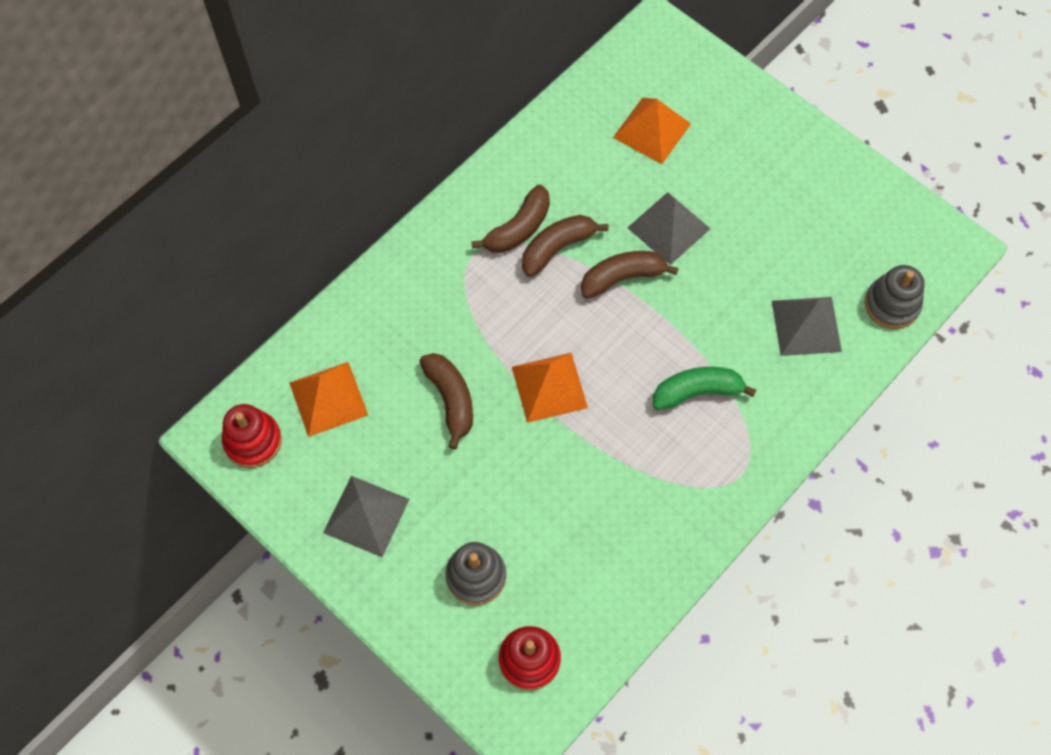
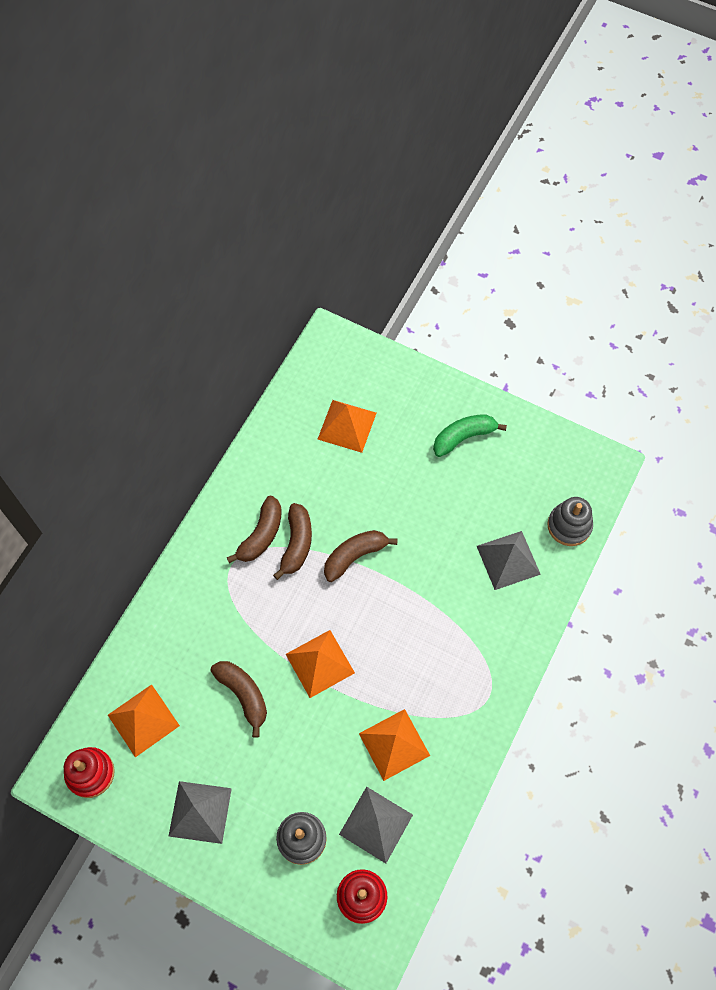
camera: 15 degrees left, 0 degrees up
brown banana [522,215,608,277] -> brown banana turned 150 degrees clockwise [273,503,312,580]
grey pyramid [627,192,711,265] -> grey pyramid moved to [339,787,413,863]
green banana [653,367,756,410] -> green banana moved to [433,414,507,457]
none -> orange pyramid [359,709,430,781]

